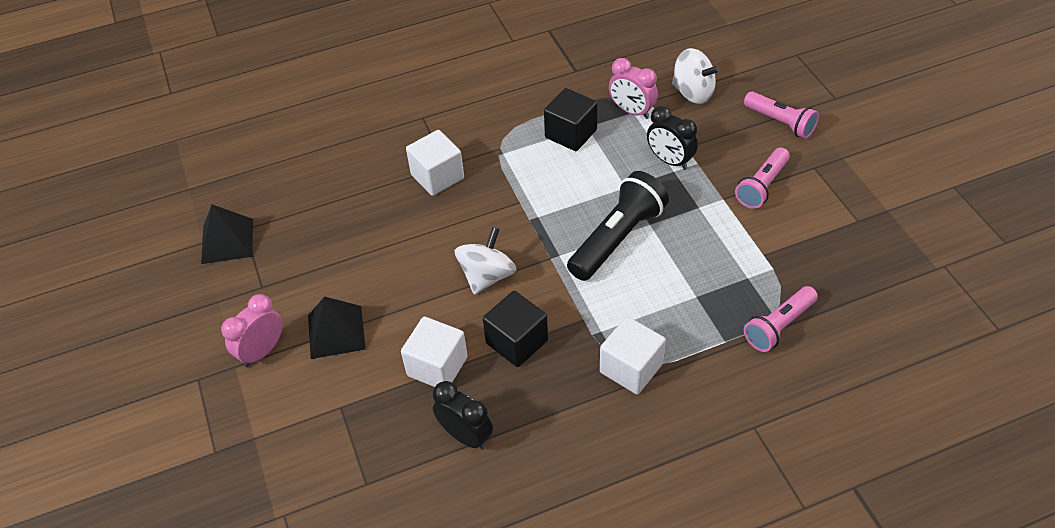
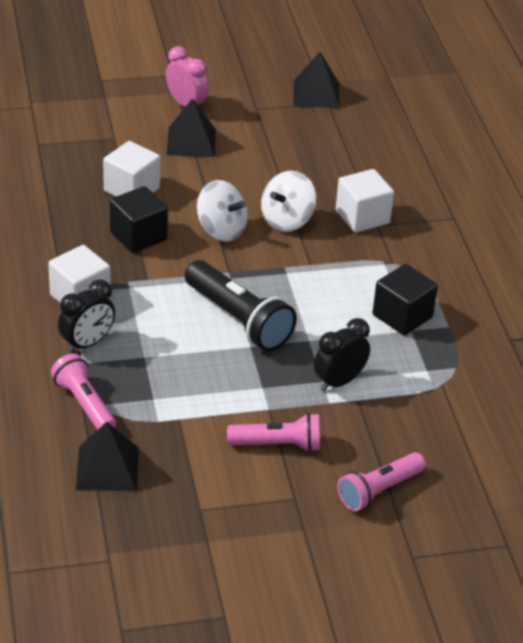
camera: 95 degrees right, 10 degrees down
black clock [433,381,493,450] -> black clock moved to [58,279,115,353]
pink clock [609,58,658,119] -> none
white spinning top [672,48,720,104] -> white spinning top moved to [261,171,316,232]
pink flashlight [735,147,790,209] -> pink flashlight turned 135 degrees clockwise [227,413,320,452]
none -> black pyramid [76,422,139,491]

